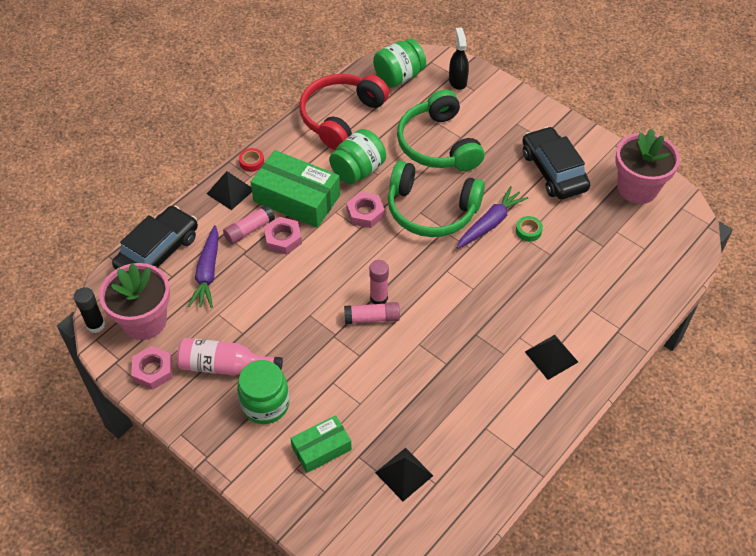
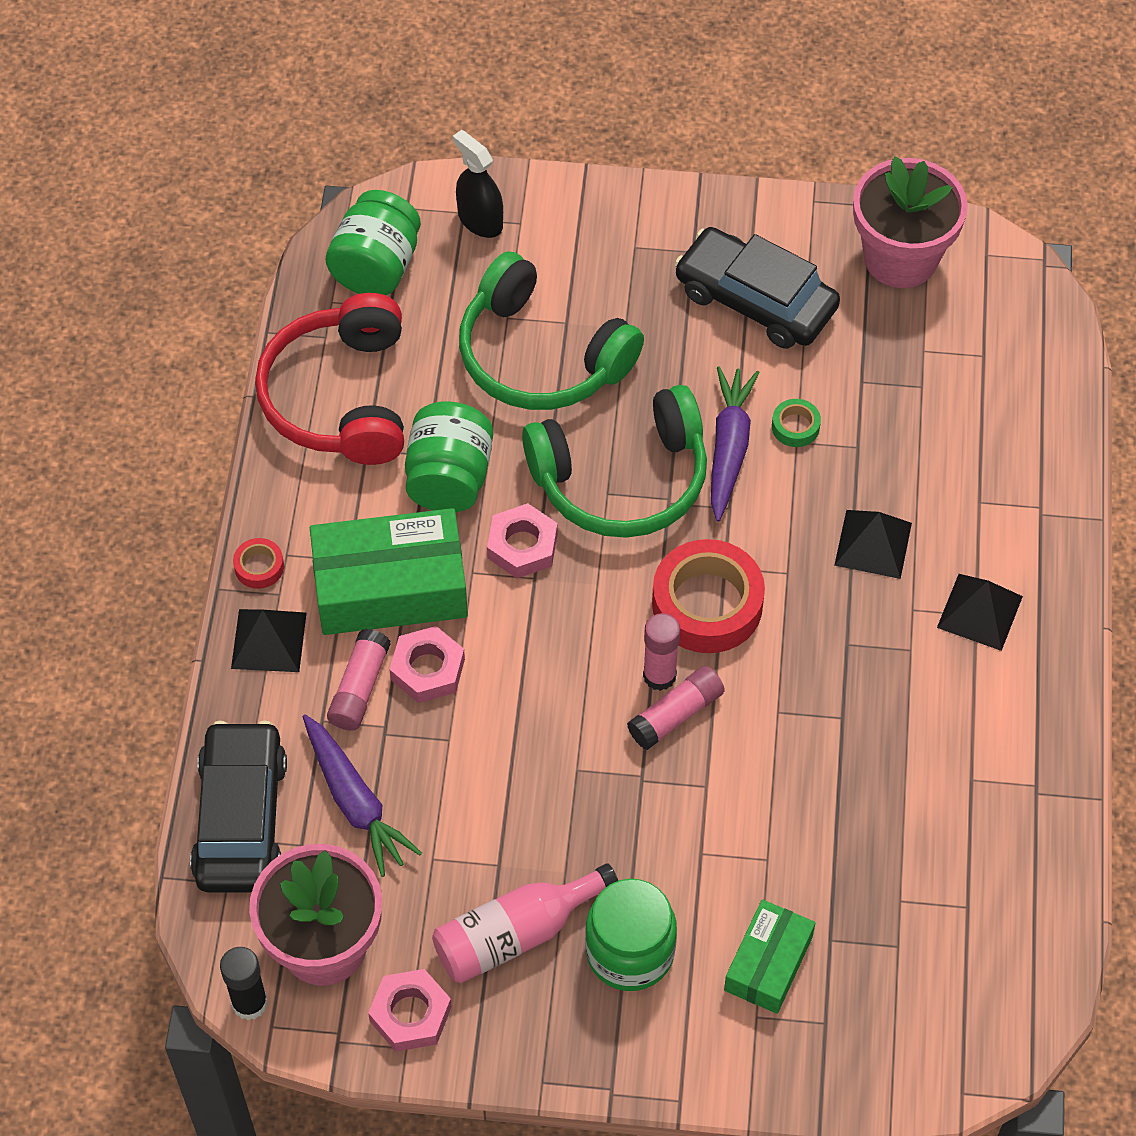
camera: 35 degrees left, 5 degrees up
black pyramid [375,448,433,501] -> black pyramid moved to [834,510,912,579]
none -> red tape [652,539,765,653]

